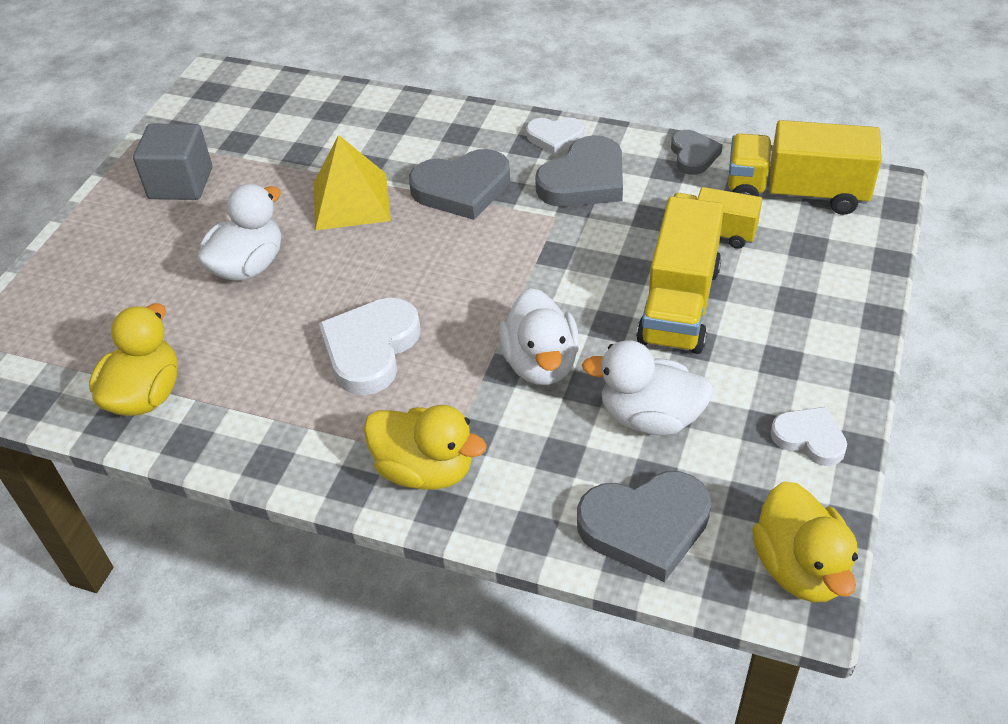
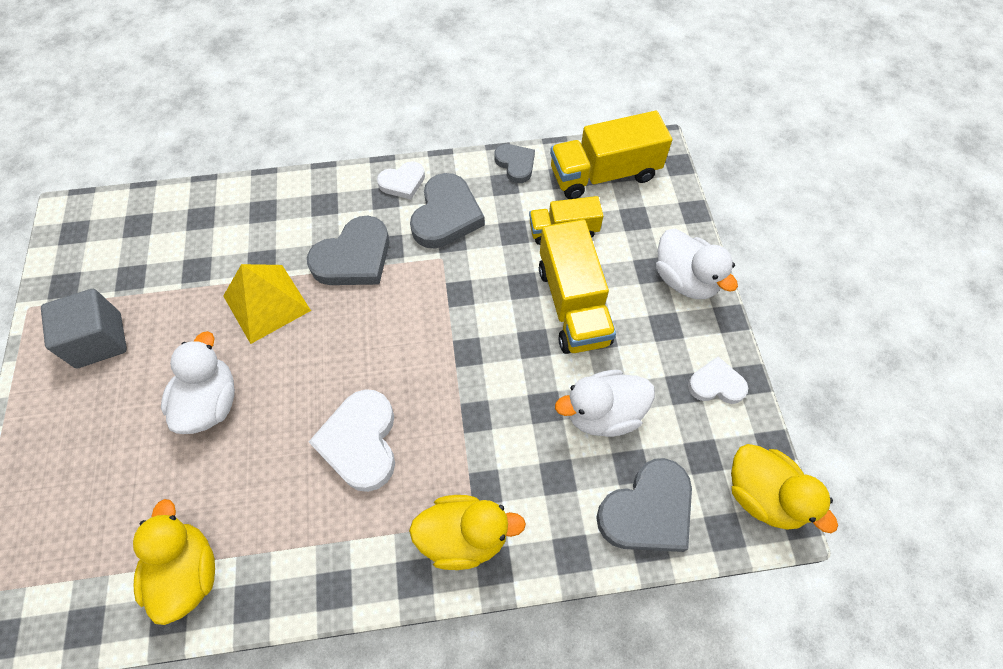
camera: 30 degrees left, 15 degrees up
white duck [499,288,580,385] -> white duck moved to [656,229,738,299]

